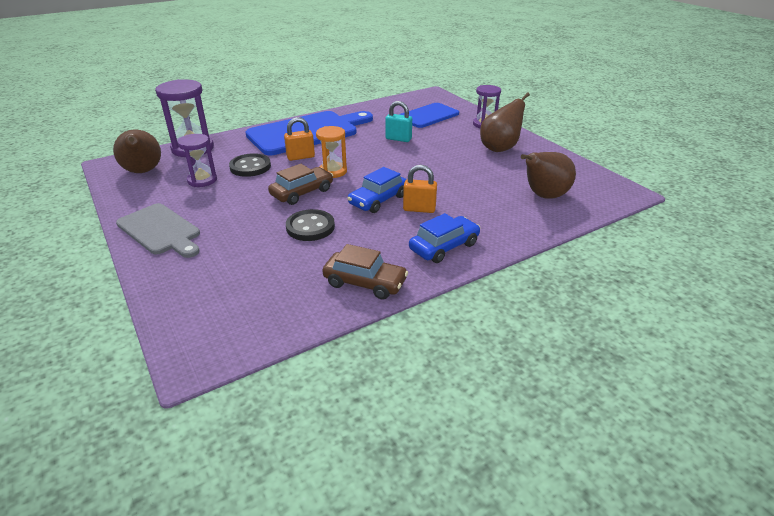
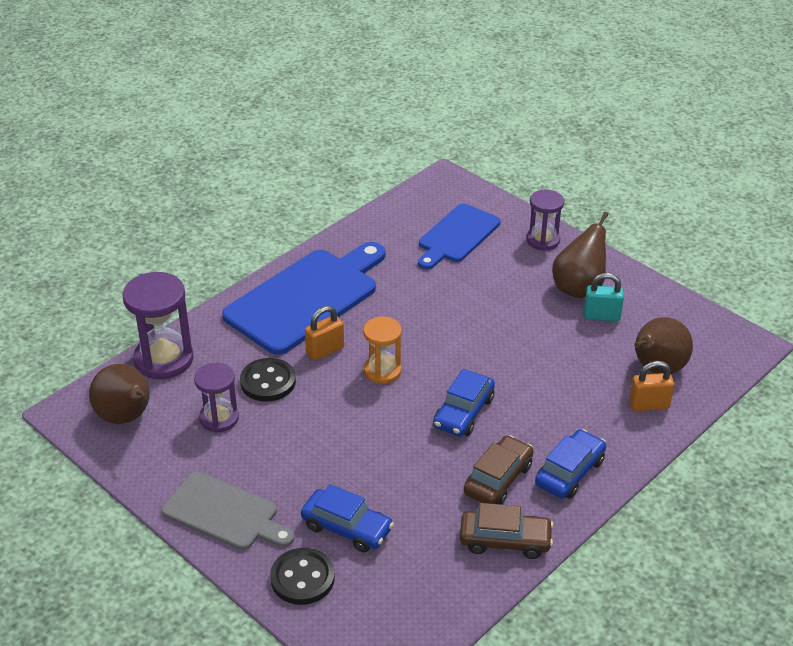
camera: 15 degrees left, 5 degrees up
brown car [268,164,333,205] -> brown car moved to [464,435,534,504]
black button [286,209,335,241] -> black button moved to [270,548,335,605]
turquoise padlock [385,101,412,142] -> turquoise padlock moved to [584,273,624,322]
orange padlock [403,165,437,213] -> orange padlock moved to [629,361,674,411]
none -> blue car [301,484,394,552]

